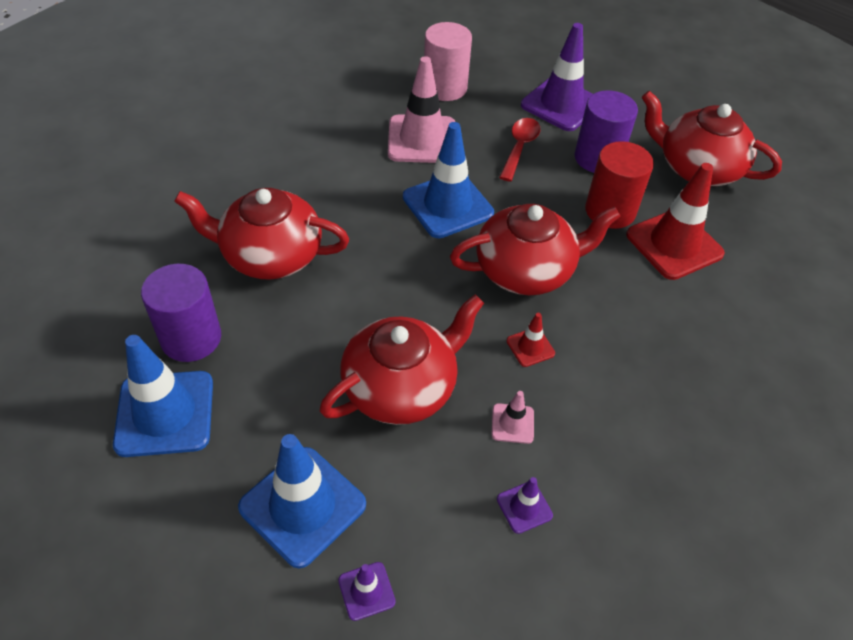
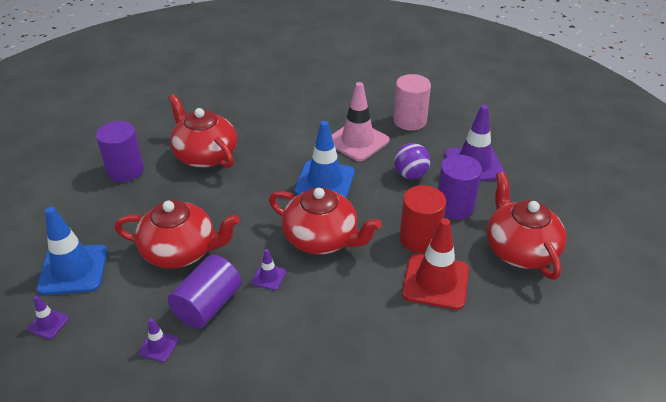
camera: 45 degrees right, 10 degrees down
blue traffic cone [113,335,213,457] -> none
pink traffic cone [491,391,534,444] -> purple cylinder [168,255,242,329]
red spoon [499,118,541,182] -> purple ball [394,143,431,179]
red traffic cone [507,313,555,367] -> purple traffic cone [252,249,286,290]

